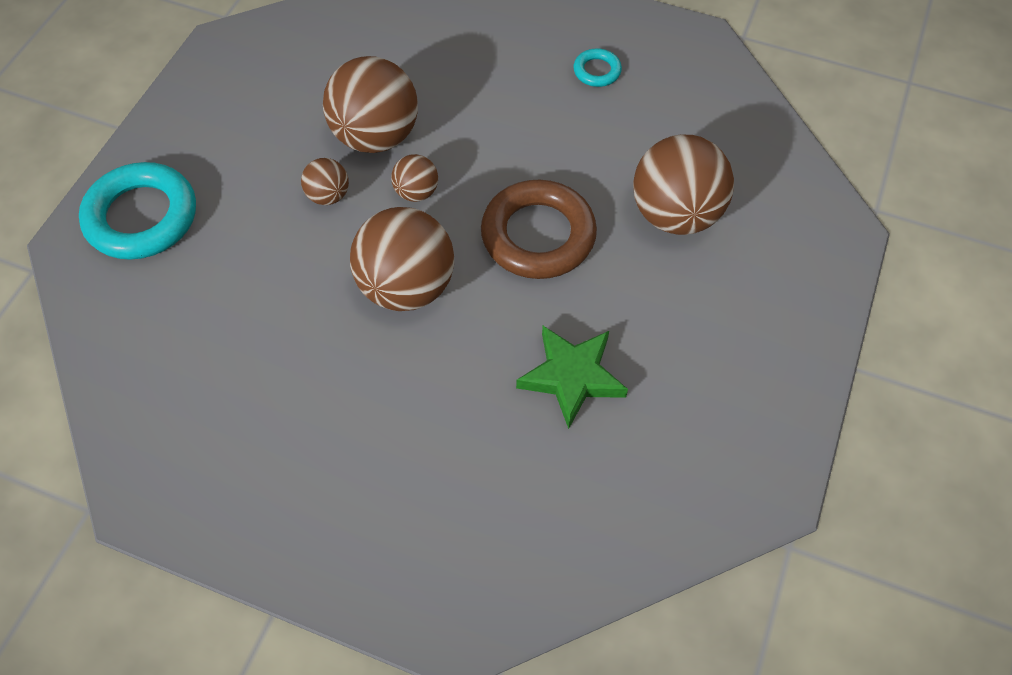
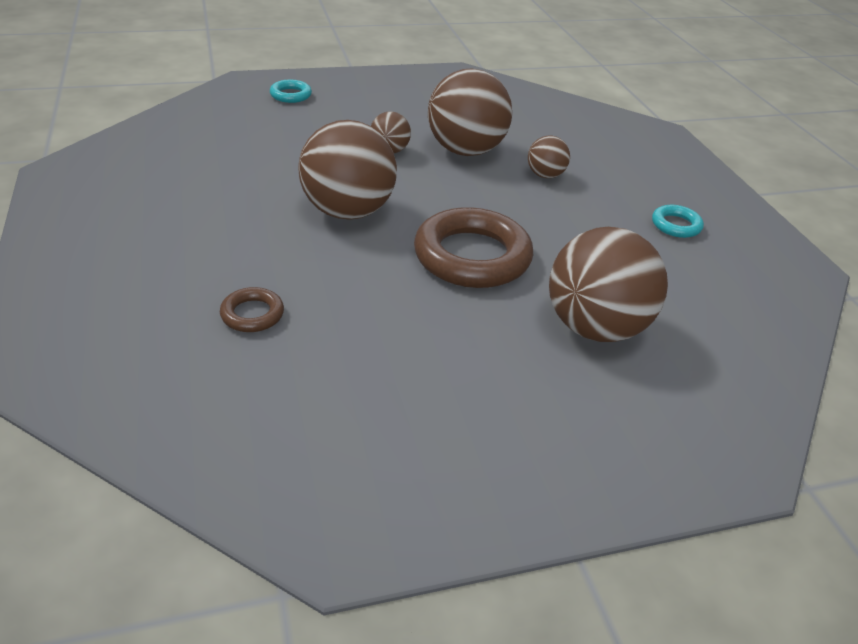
camera: 50 degrees right, 20 degrees down
turquoise ring [79,162,196,260] -> turquoise ring [270,80,312,103], size x0.47
brown ball [391,154,438,202] -> brown ball moved to [528,136,570,178]
green star [516,326,628,429] -> none
none -> brown ring [220,287,284,332]

